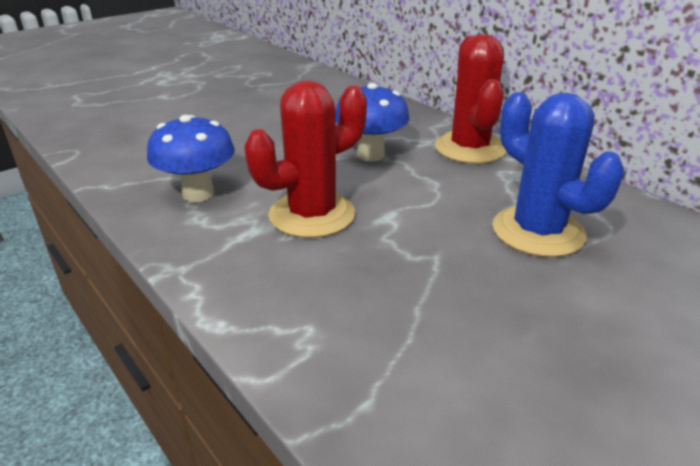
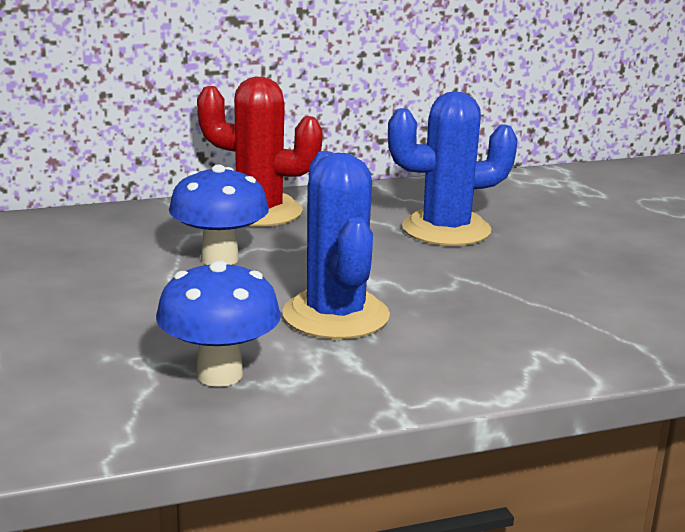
camera: 70 degrees left, 10 degrees down
red cactus [244,81,367,238] -> blue cactus [282,151,390,339]

